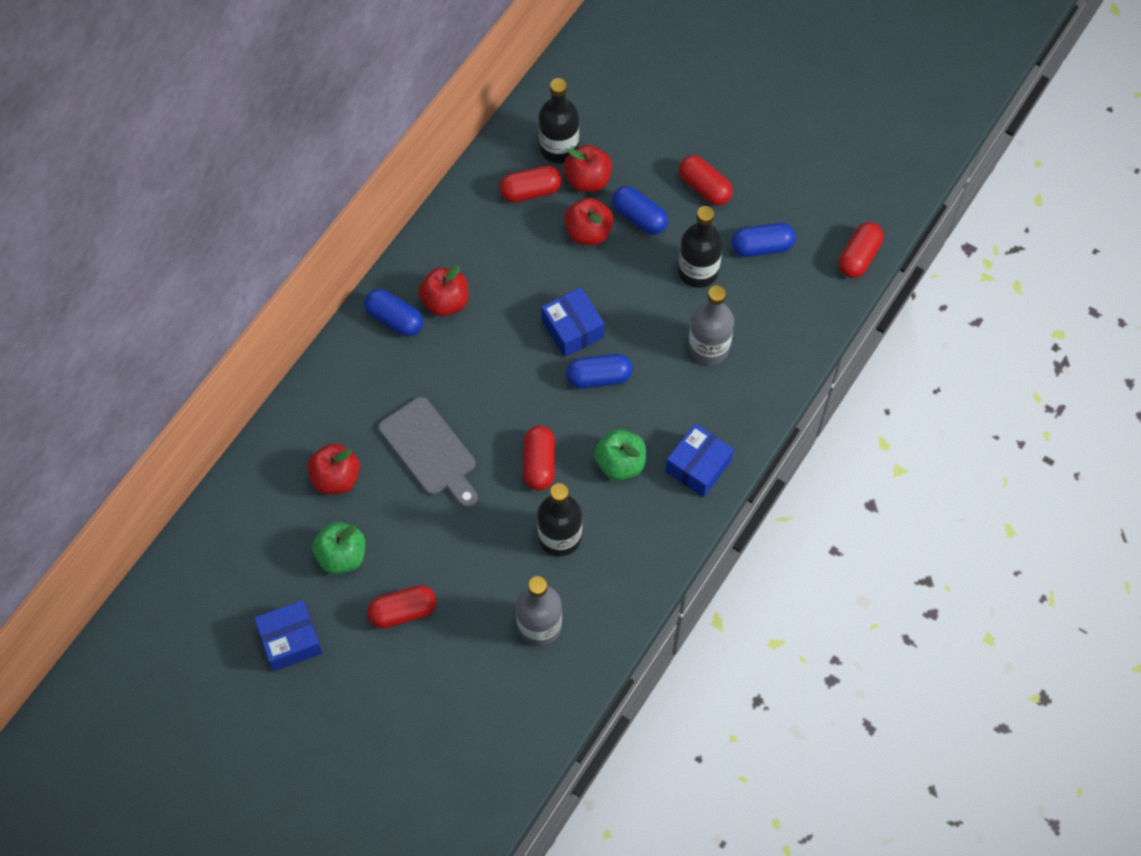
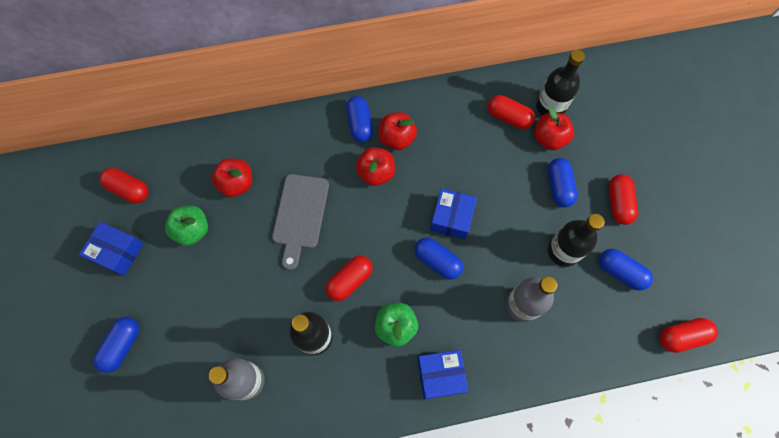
camera: 45 degrees right, 5 degrees up
red capsule [367,585,437,629] -> red capsule moved to [99,168,149,203]
red apple [564,198,614,245] -> red apple moved to [356,147,395,186]
none -> blue capsule [93,317,139,373]

